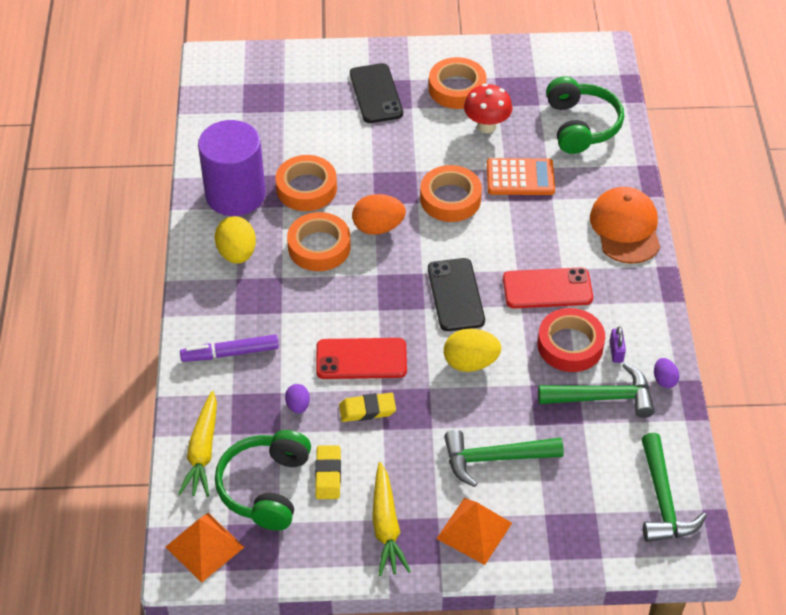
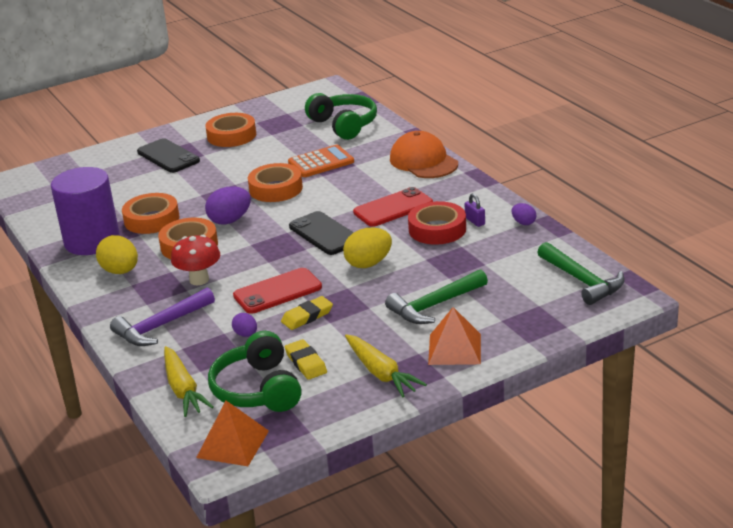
camera: 25 degrees left, 20 degrees down
purple marker [180,335,279,362] -> purple hammer [110,287,215,346]
orange egg [352,194,406,235] -> purple egg [205,186,251,225]
red mushroom [464,84,512,133] -> red mushroom moved to [171,235,220,286]
green hammer [538,363,655,418] -> none

